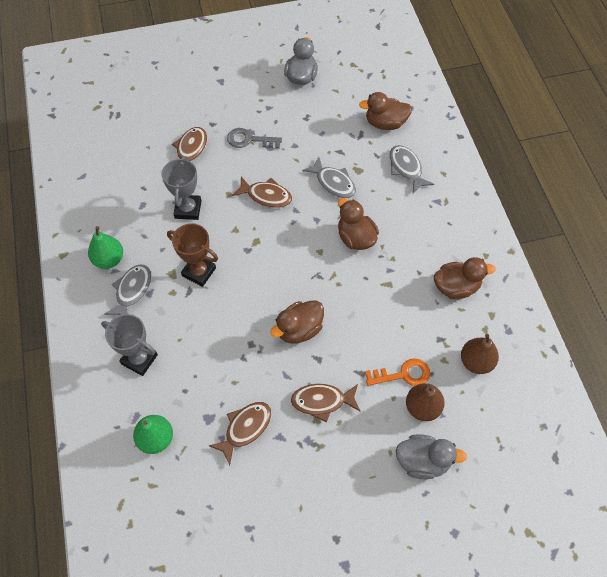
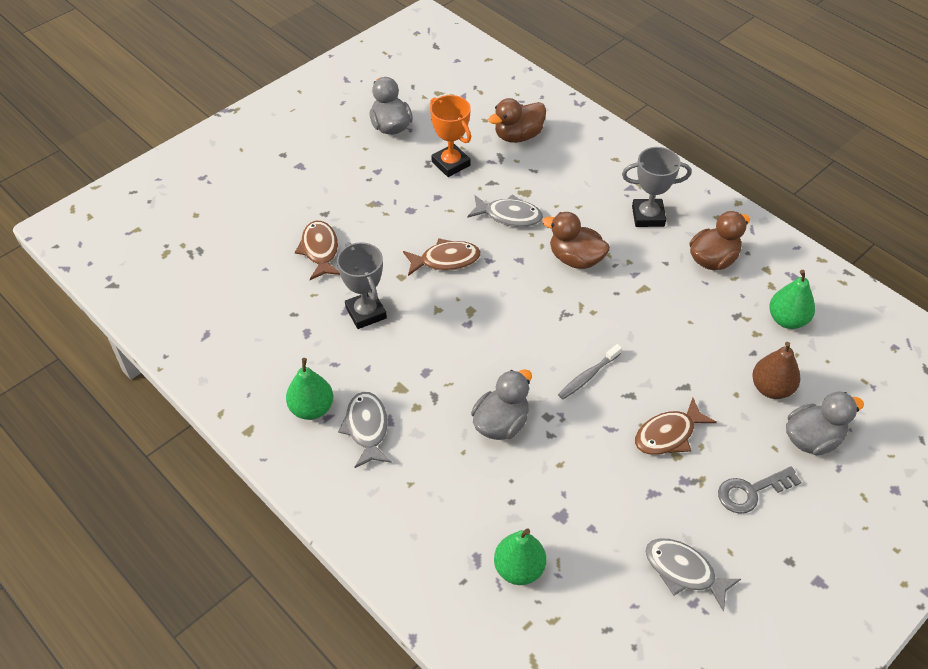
camera: 30 degrees left, 10 degrees down
grey trophy [101,314,158,376] -> grey trophy moved to [622,147,691,227]
brown trophy [167,223,218,287] -> none
brown fish [209,402,272,465] -> none
grey key [227,128,282,149] -> grey key moved to [718,466,801,514]
brown duck [270,300,324,344] -> grey toothbrush [558,344,622,399]
orange key [365,358,430,386] -> none
grey fish [389,145,434,193] -> grey fish moved to [645,538,741,612]
brown pear [461,334,499,374] -> green pear [769,270,815,329]
none -> orange trophy [430,95,471,177]
none -> grey duck [471,369,532,440]

